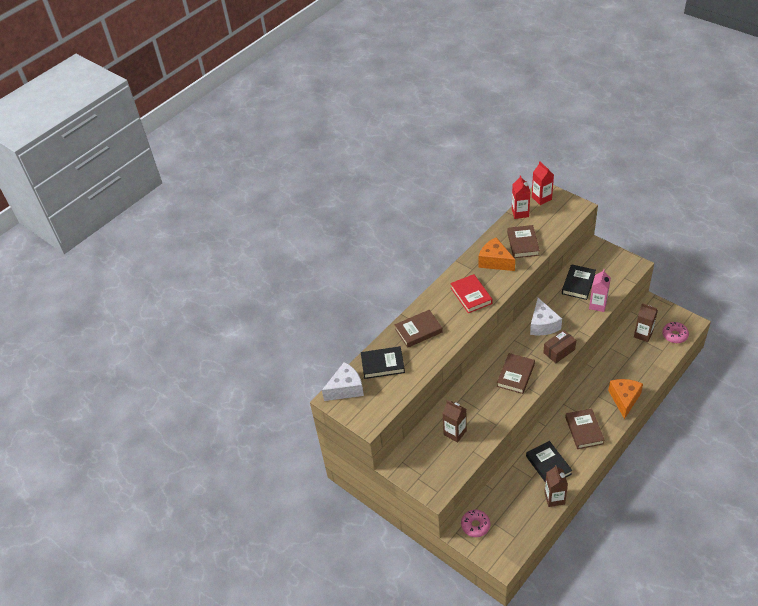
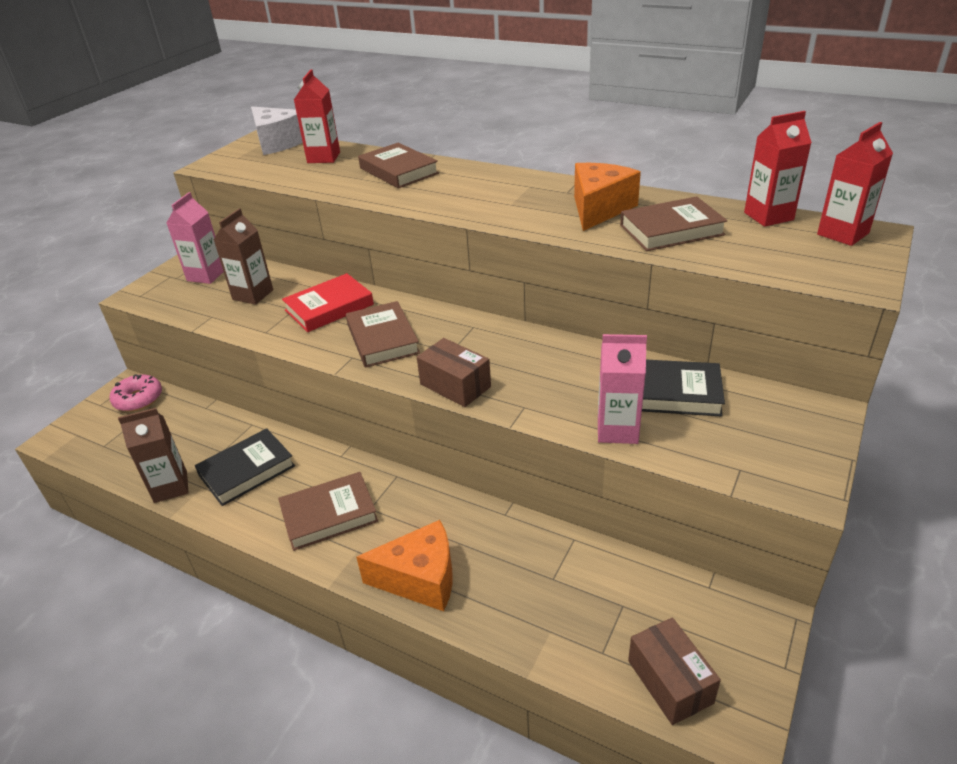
camera: 75 degrees right, 10 degrees down
black book [361,346,405,379] -> red carton [294,69,340,163]
red book [450,274,492,313] -> red book moved to [282,273,374,332]
brown book [497,353,535,394] -> brown book turned 60 degrees clockwise [346,301,420,368]
white cheese [530,298,562,335] -> none
brown carton [634,303,658,342] -> none
pink donut [662,322,689,343] -> brown box [628,617,721,725]
none -> pink carton [167,192,224,284]

